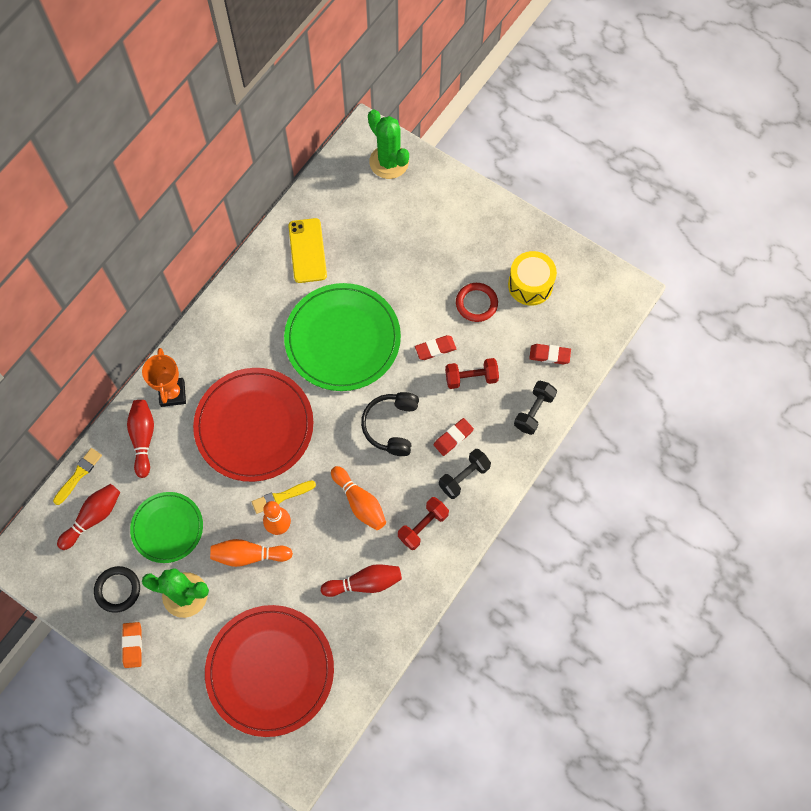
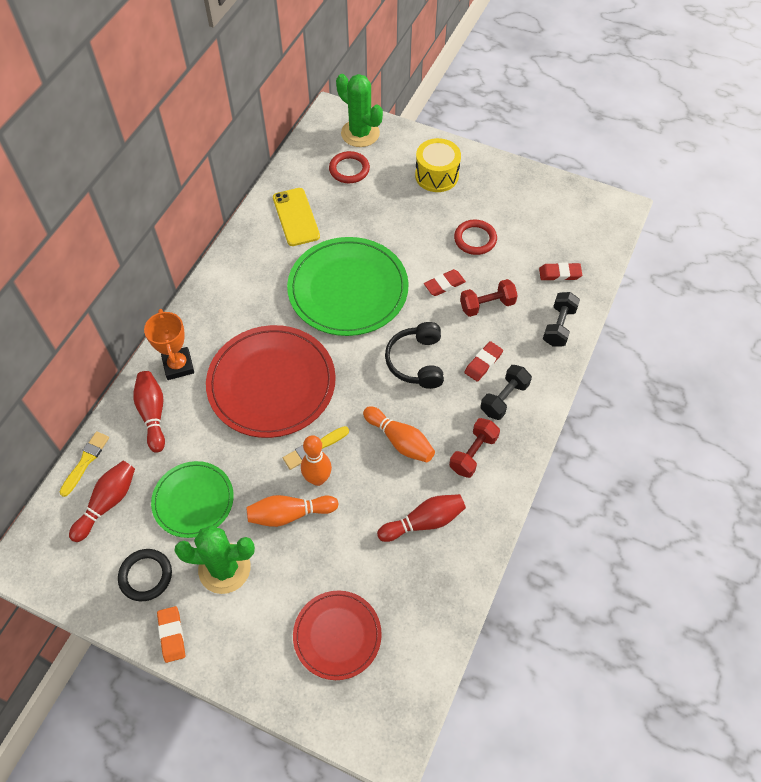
camera: 10 degrees left, 10 degrees down
red plate [205,605,334,737] -> red plate [293,590,382,680], size x0.59
yellow drum [508,251,557,306] -> yellow drum moved to [415,138,461,192]
none -> red ring [329,151,370,183]

